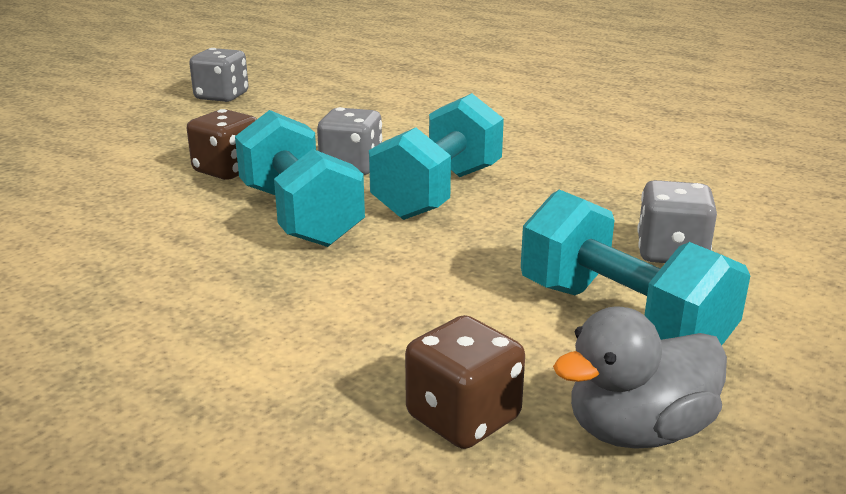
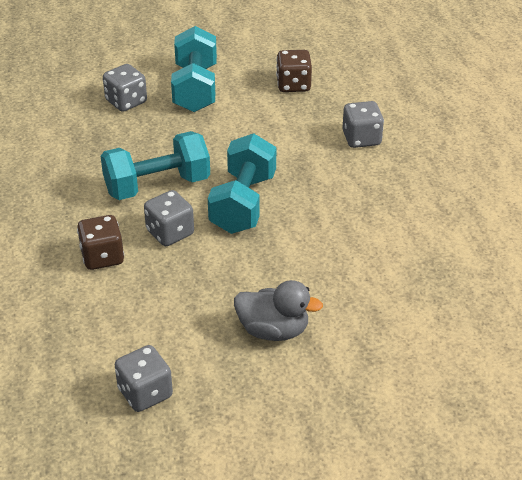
camera: 140 degrees left, 15 degrees up
brown dice [187,109,257,180] -> brown dice moved to [77,215,124,270]
grey duck [553,307,727,449] -> grey duck moved to [234,280,323,341]
none -> grey dice [342,101,384,148]

